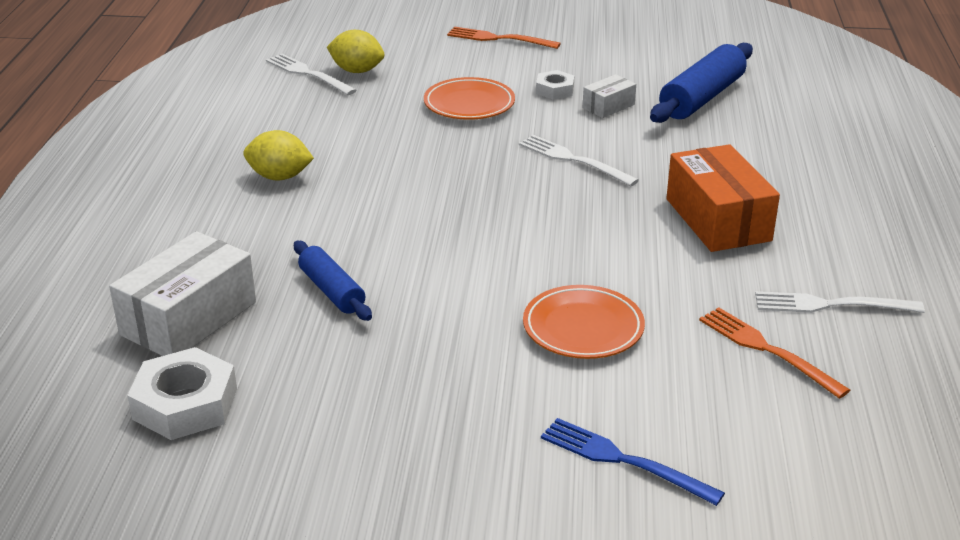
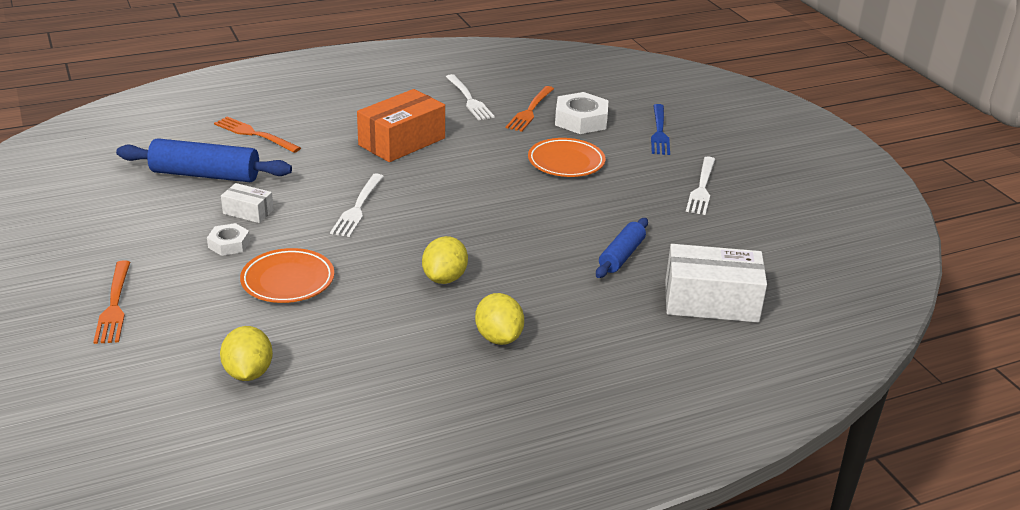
camera: 120 degrees left, 0 degrees up
white nut [127,347,237,440] -> white nut moved to [555,92,608,134]
white fork [266,54,357,95] -> white fork moved to [686,157,715,215]
none -> orange fork [214,117,301,153]
none -> yellow lemon [422,236,468,284]

